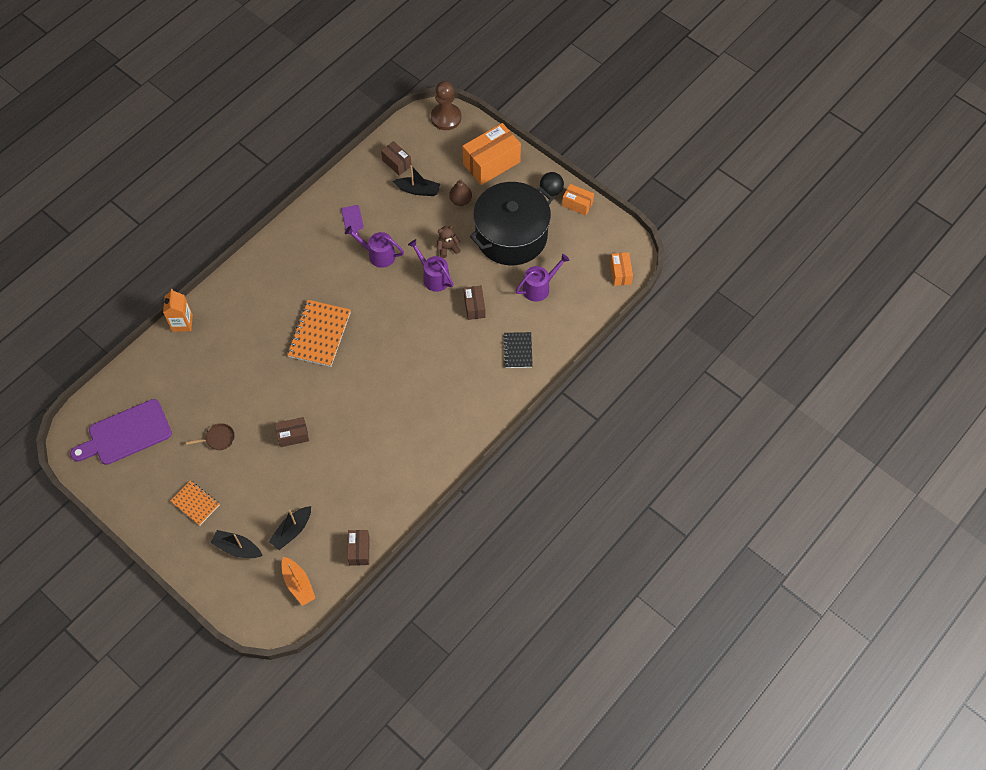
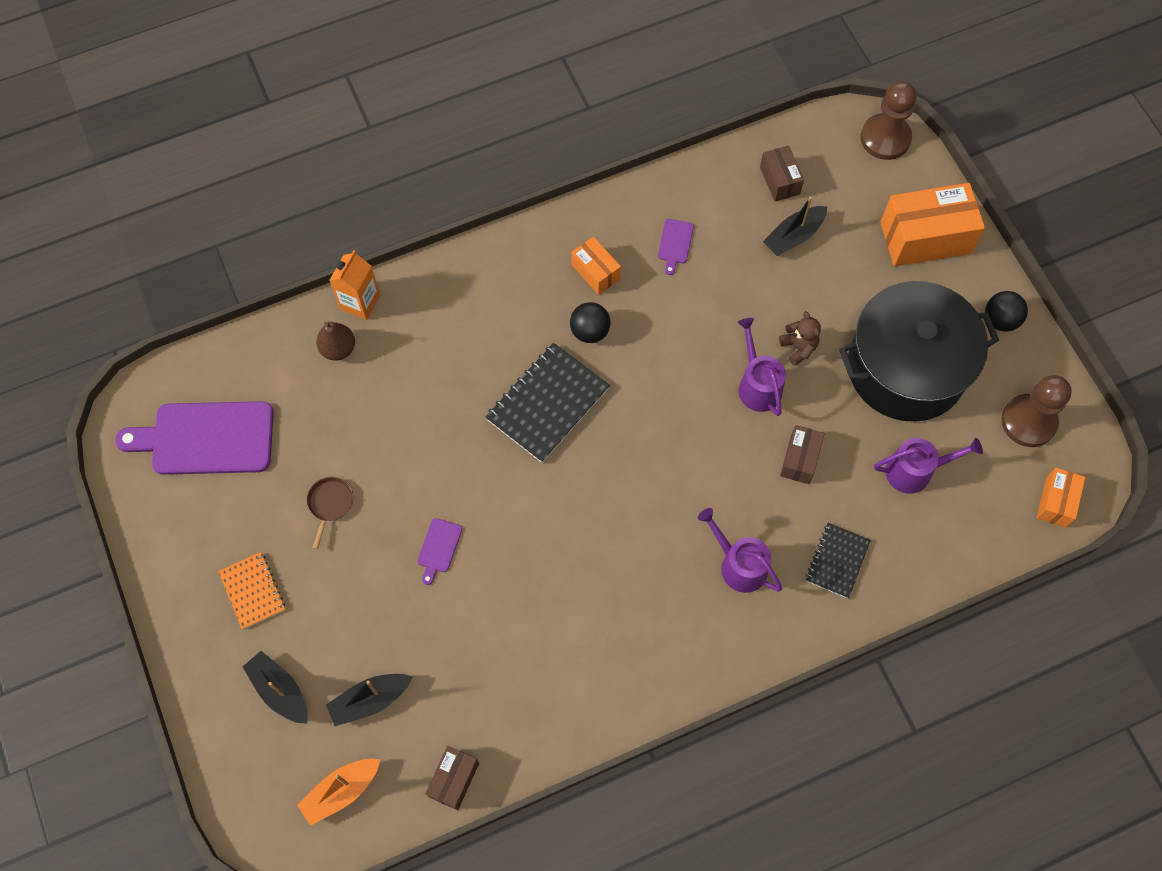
camera: 25 degrees right, 5 degrees up
brown pan [186,423,235,450] -> brown pan turned 90 degrees counterclockwise [307,477,353,549]
brown box [275,417,309,447] -> purple cutting board [417,518,462,585]
orange boat [282,557,315,606] -> orange boat turned 60 degrees clockwise [297,759,380,826]
orange notebook [287,300,351,367] -> black notebook [485,343,610,463]
purple watering can [345,226,404,268] -> purple watering can moved to [698,508,782,593]
black boat [393,165,440,196] -> black boat turned 105 degrees clockwise [763,197,828,256]
brown teddy bear [437,225,461,258] -> brown teddy bear turned 60 degrees clockwise [779,311,821,366]
brown pear [449,179,472,206] -> brown pear moved to [316,322,355,361]
orange box [562,184,594,216] -> orange box moved to [571,237,621,295]
none -> black ball [570,302,611,343]
none -> brown pawn [1001,375,1072,447]

